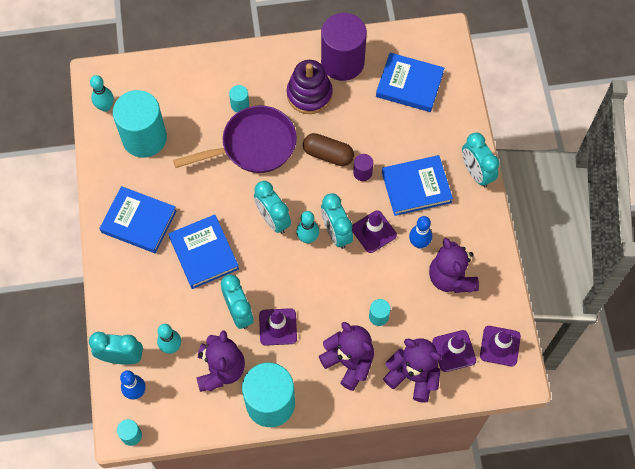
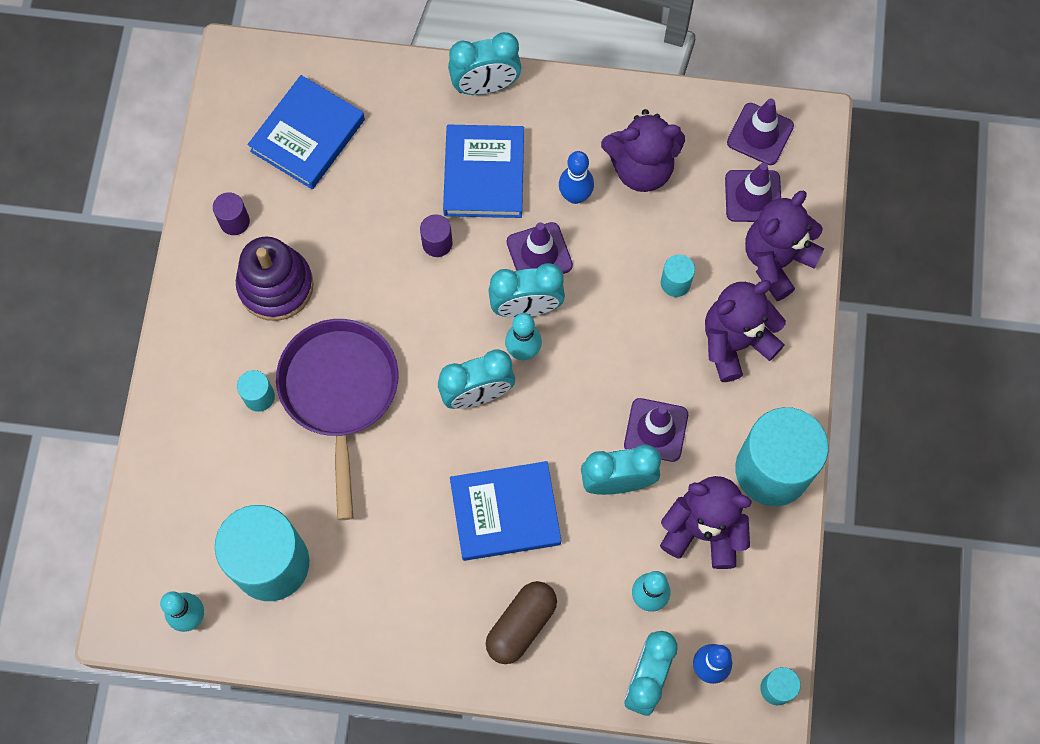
camera: 75 degrees left, 5 degrees up
blue book [99,186,177,253] -> none
brown capsule [303,133,354,166] -> brown capsule moved to [486,581,557,664]
purple cylinder [321,13,367,81] -> purple cylinder [213,192,250,235], size x0.42

